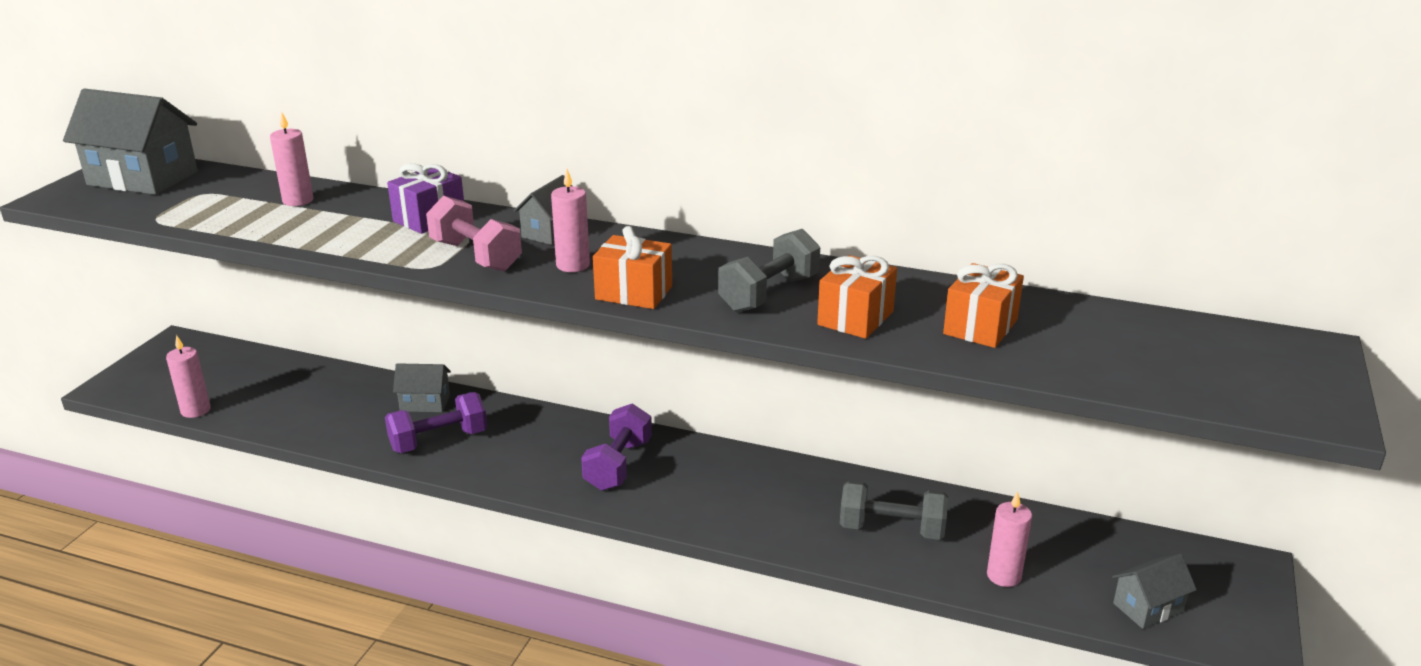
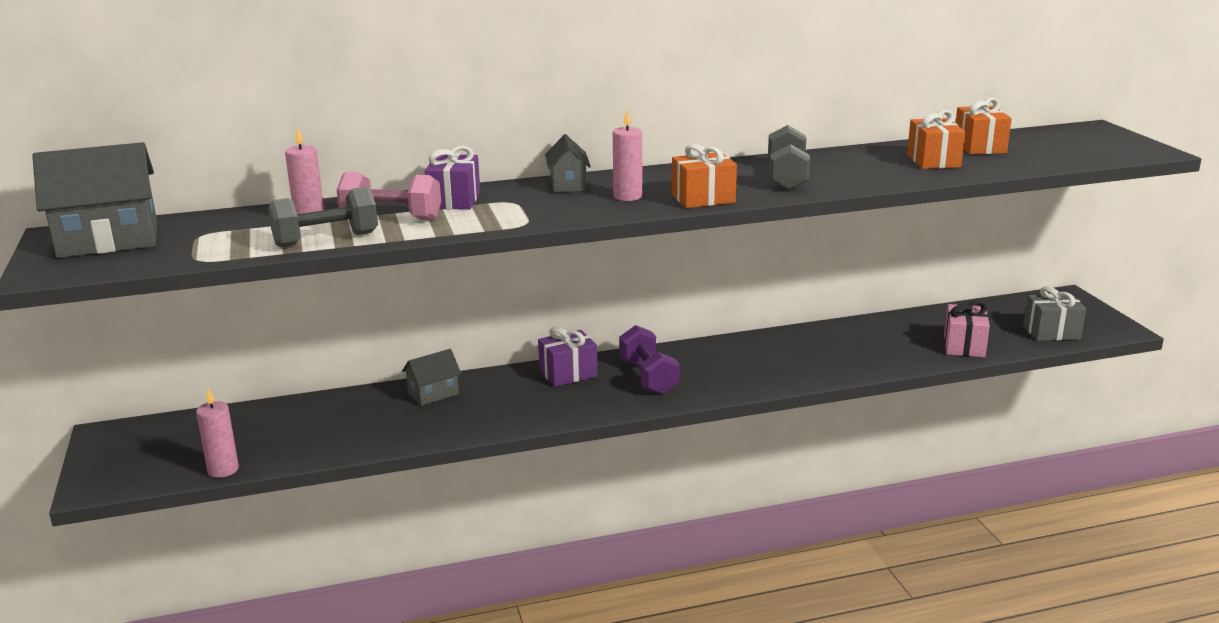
camera: 35 degrees left, 5 degrees down
purple dumbbell [385,392,487,453] -> none
pink dumbbell [426,196,522,272] -> pink dumbbell moved to [337,172,441,220]
orange gift [817,255,897,339] -> orange gift moved to [956,97,1012,155]
grey dumbbell [840,481,948,540] -> grey dumbbell moved to [268,187,378,247]
pink candle [987,491,1032,587] -> pink gift [944,301,990,357]
grey house [1112,554,1197,629] -> grey gift [1023,286,1086,341]
none -> purple gift [538,327,598,387]

